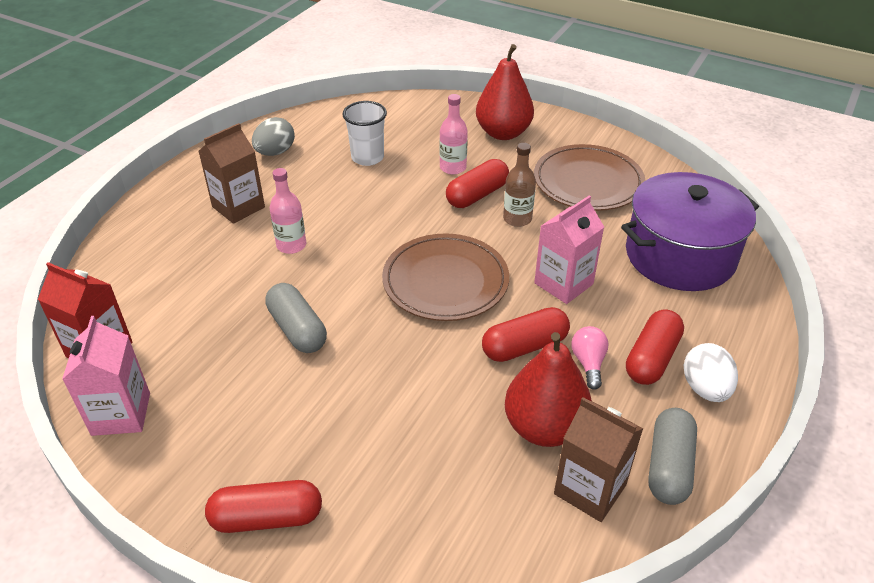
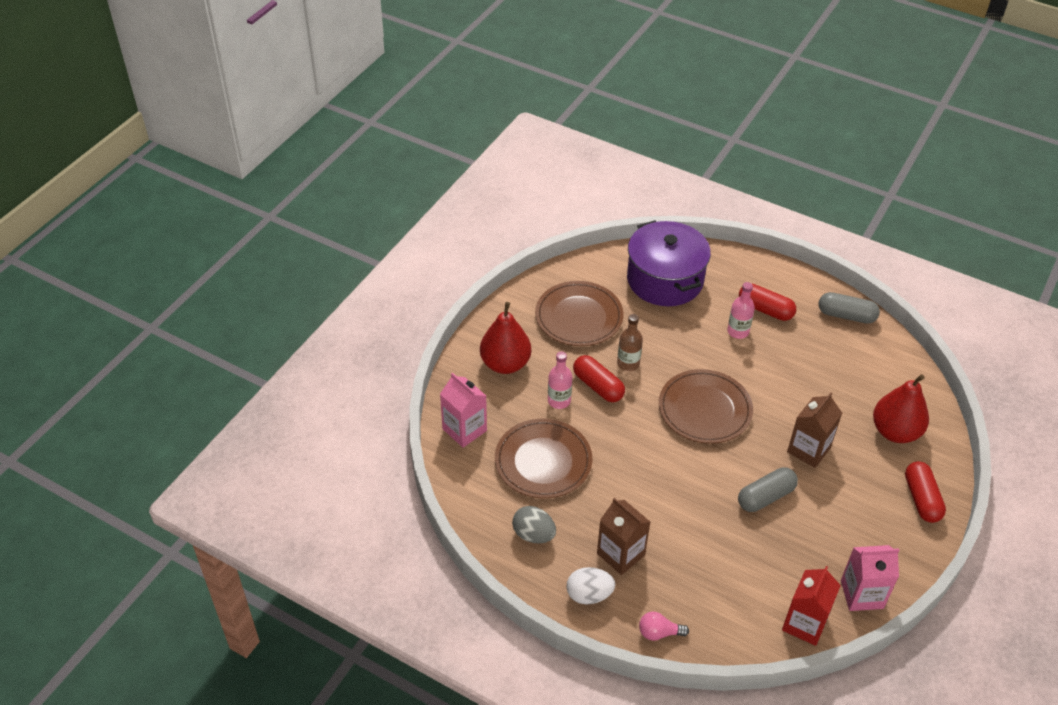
camera: 90 degrees left, 5 degrees up
pink bottle [270,168,306,254] -> pink bottle moved to [727,282,755,339]
white cup [342,101,387,166] -> brown plate [495,419,592,498]
red capsule [482,307,570,362] -> none
red pear [505,332,592,447] -> red pear moved to [873,375,929,443]
pink carton [534,195,604,304] -> pink carton moved to [440,373,487,448]
brown carton [554,397,643,522] -> brown carton moved to [787,393,842,468]
pink light bulb [571,326,609,390] -> pink light bulb moved to [639,612,689,641]
white egg [684,343,738,402] -> white egg moved to [566,567,615,604]

